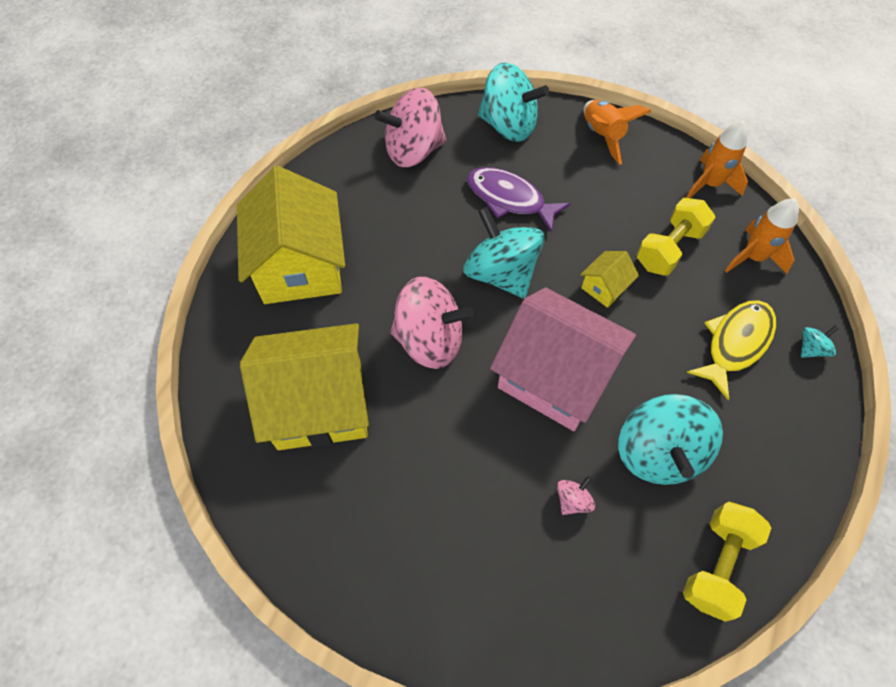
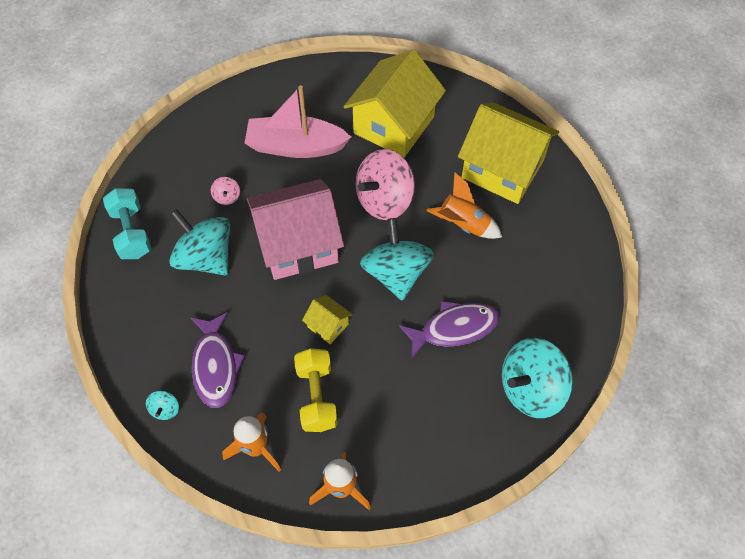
camera: 130 degrees right, 0 degrees up
pink spinning top [374,87,446,167] -> none
turquoise spinning top [463,207,544,298] -> turquoise spinning top turned 105 degrees counterclockwise [360,218,434,301]
yellow house [580,251,639,308] -> yellow house turned 45 degrees counterclockwise [302,295,352,344]
orange rocket [584,100,651,165] -> orange rocket moved to [426,172,502,239]
yellow dumbbell [683,502,771,622] -> turquoise dumbbell [103,188,151,259]
yellow fish [686,300,776,400] -> purple fish [191,312,245,408]
none -> pink boat [244,85,351,158]

